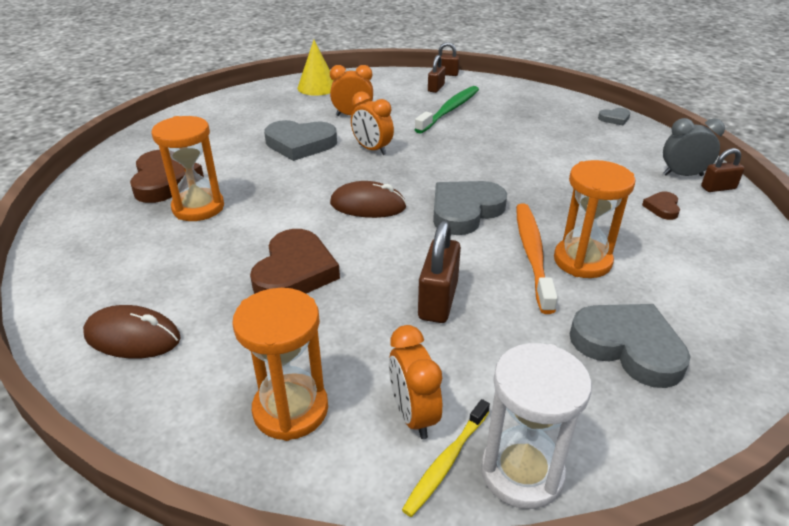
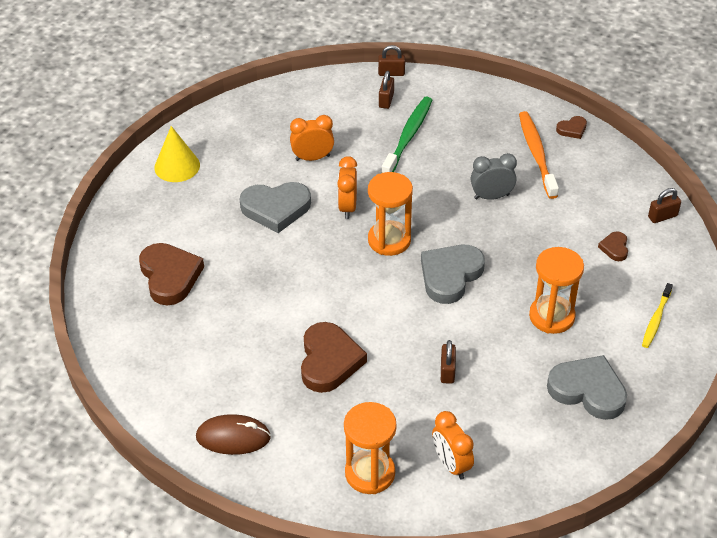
camera: 10 degrees left, 10 degrees up
orange hourglass [152,116,224,221] -> orange hourglass moved to [368,172,413,256]
yellow cone [297,40,334,96] -> yellow cone moved to [154,126,200,182]
brown mouse [330,181,407,218] -> none
orange clock [351,91,394,155] -> orange clock turned 60 degrees clockwise [337,156,357,219]
yellow toothbrush [402,399,490,517] -> yellow toothbrush moved to [642,283,673,348]
brown padlock [418,220,461,323] -> brown padlock [441,340,456,384], size x0.61
white hourglass [481,343,592,509] -> none
orange toothbrush [516,204,558,314] -> orange toothbrush moved to [519,111,559,199]
grey heart [598,108,630,125] -> brown heart [556,116,587,139]
grey clock [663,118,725,176] -> grey clock moved to [471,153,517,200]

